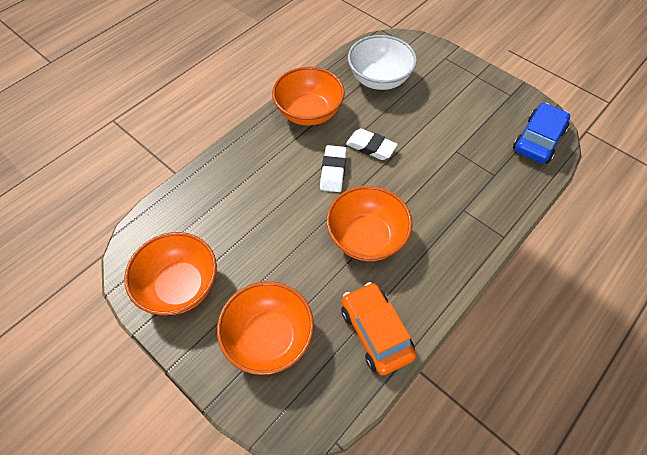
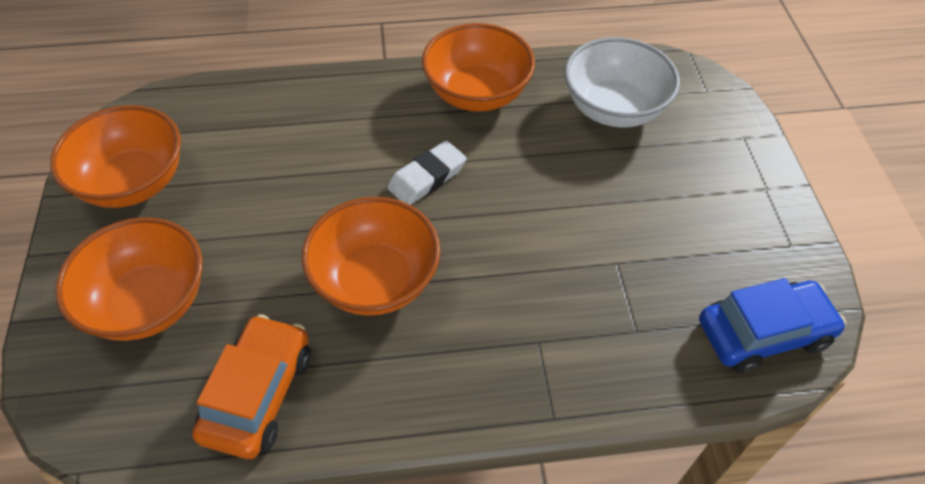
camera: 40 degrees right, 5 degrees down
white eraser [346,129,398,160] -> none

